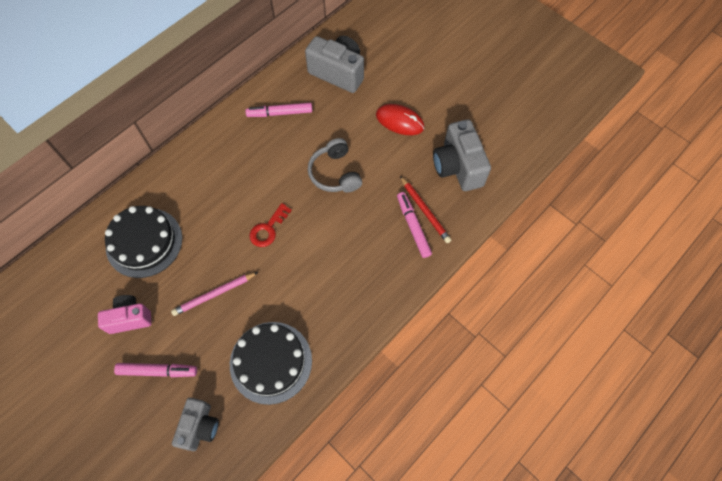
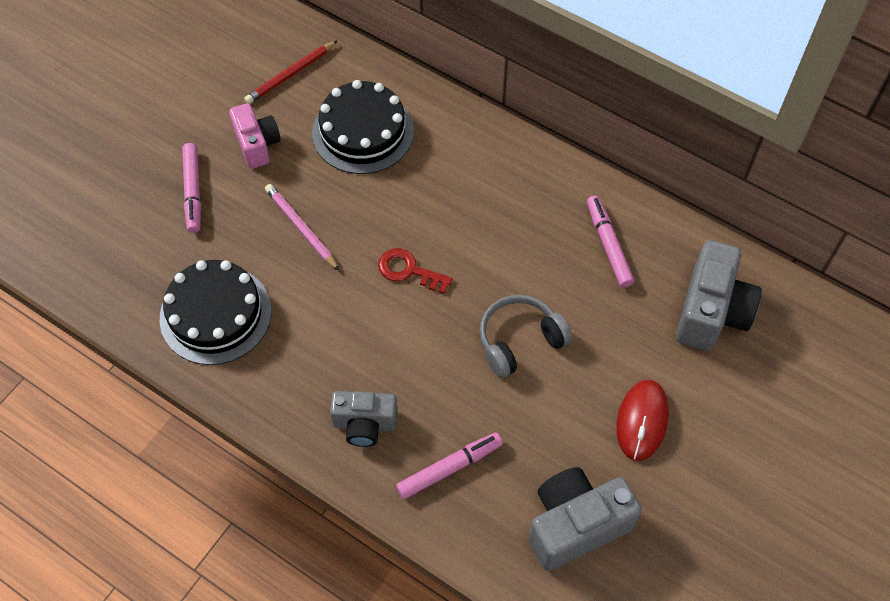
camera: 80 degrees right, 5 degrees down
grey camera [172,398,219,451] -> grey camera moved to [330,391,398,447]
red pencil [400,176,451,243] -> red pencil moved to [244,40,338,104]

